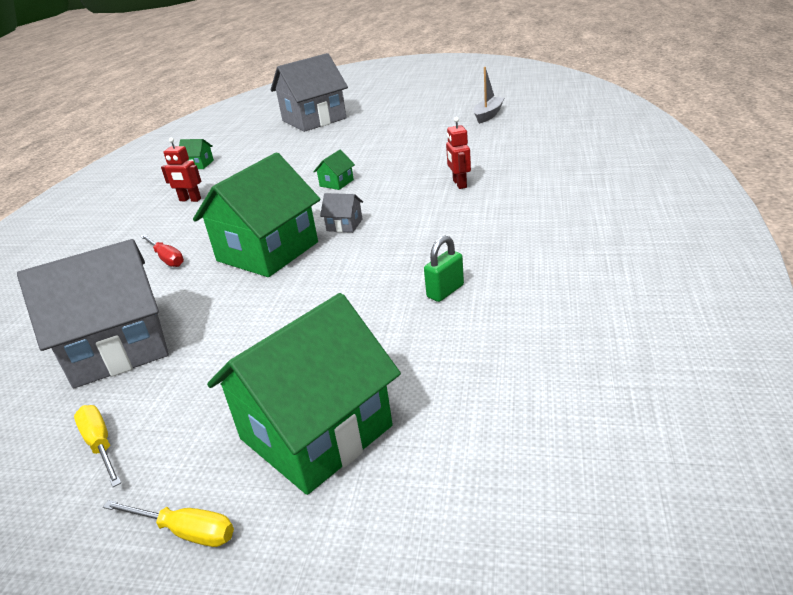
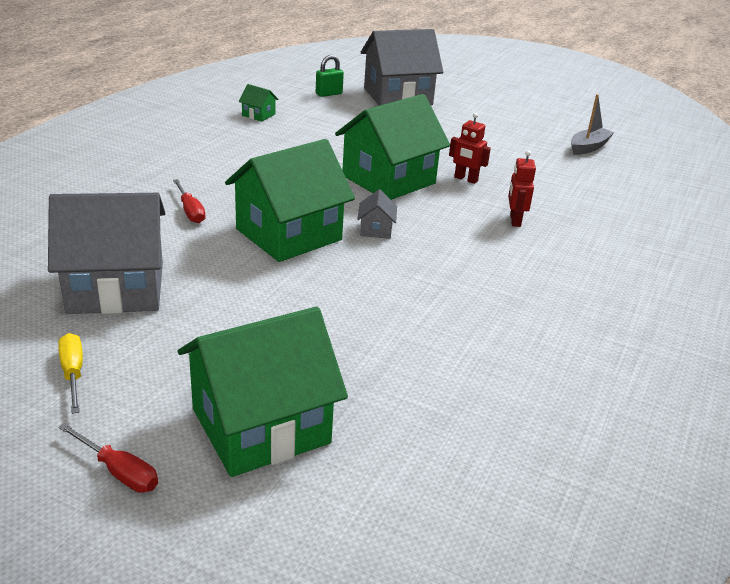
camera: 10 degrees right, 0 degrees up
yellow screwdriver [103,500,234,547] -> red screwdriver [58,423,158,493]
red robot [161,138,201,202] -> red robot moved to [449,113,491,184]
green house [313,150,355,190] -> green house [335,94,450,200], size x2.47
grey house [320,193,363,233] -> grey house turned 60 degrees clockwise [357,189,397,239]
green padlock [424,236,464,302] -> green padlock moved to [316,55,344,97]

